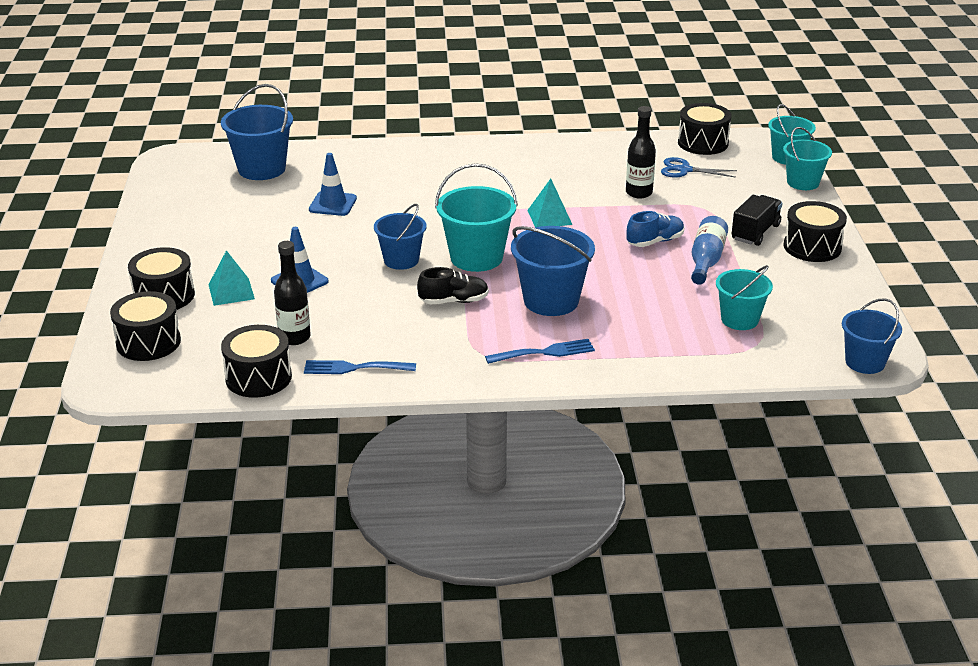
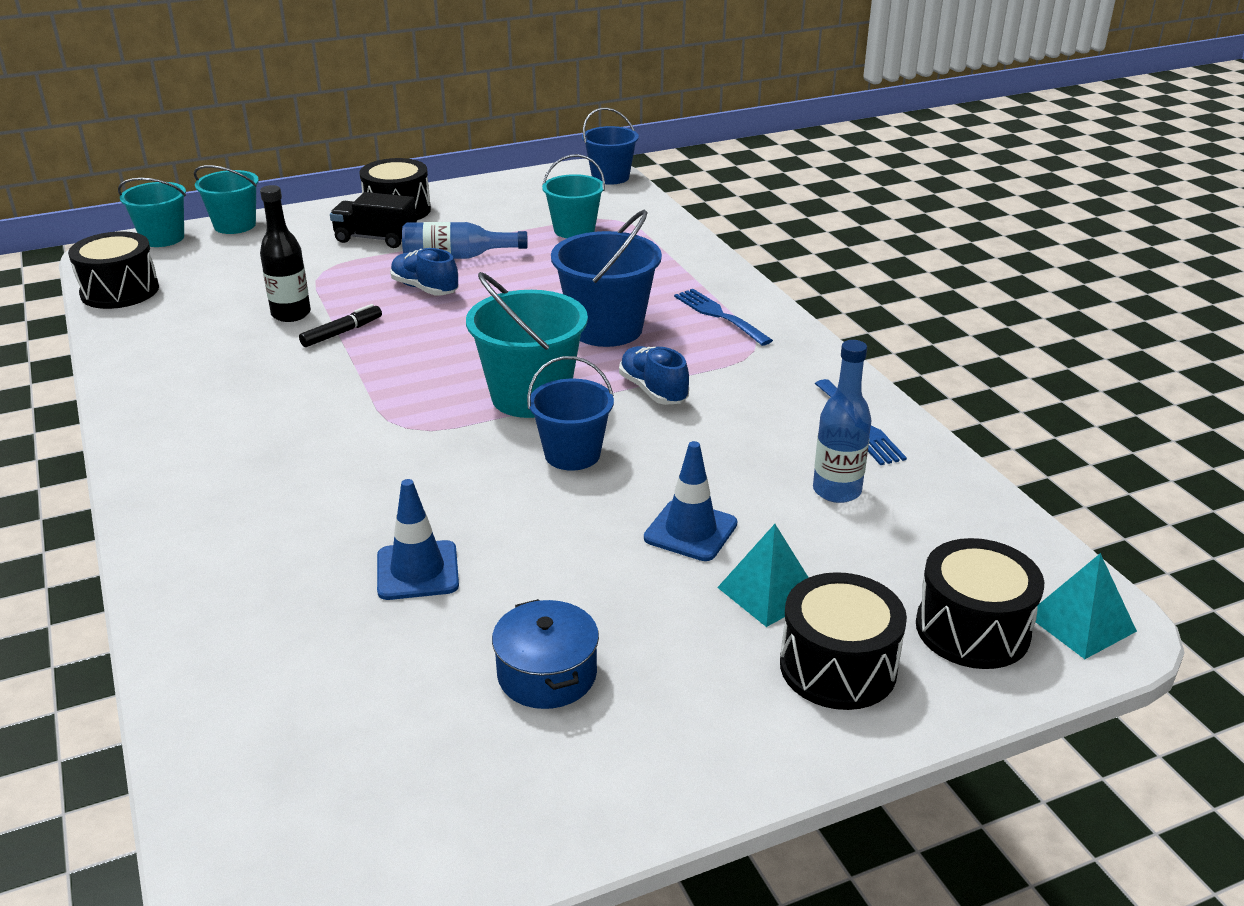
camera: 110 degrees left, 0 degrees up
blue bucket [221,84,293,180] -> none
black drum [221,325,292,398] -> none
black bottle [274,241,311,345] -> blue bottle [813,340,872,503]
black shoe [417,267,489,304] -> blue shoe [619,346,689,405]
turquoise pyramid [527,179,572,227] -> turquoise pyramid moved to [1036,553,1137,659]
blue scissors [661,157,737,178] -> none
none -> black marker [299,304,382,347]
none -> blue pot [492,599,599,709]

